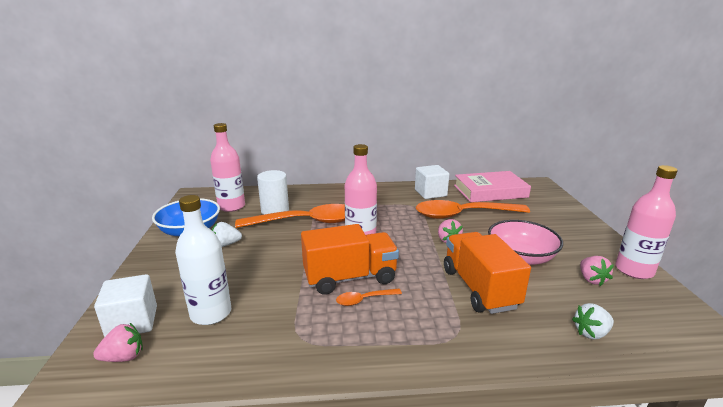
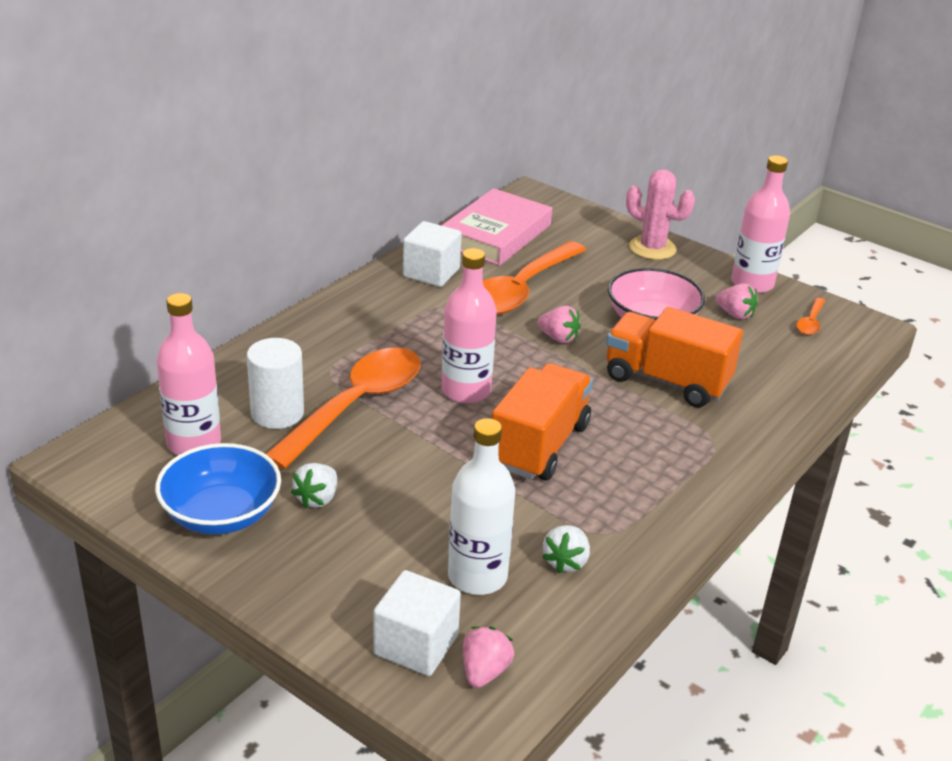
camera: 50 degrees left, 10 degrees up
orange spoon [336,289,402,306] -> orange spoon moved to [796,298,825,335]
white strawberry [572,303,614,339] -> white strawberry moved to [542,525,590,574]
none -> pink cactus [626,169,695,260]

